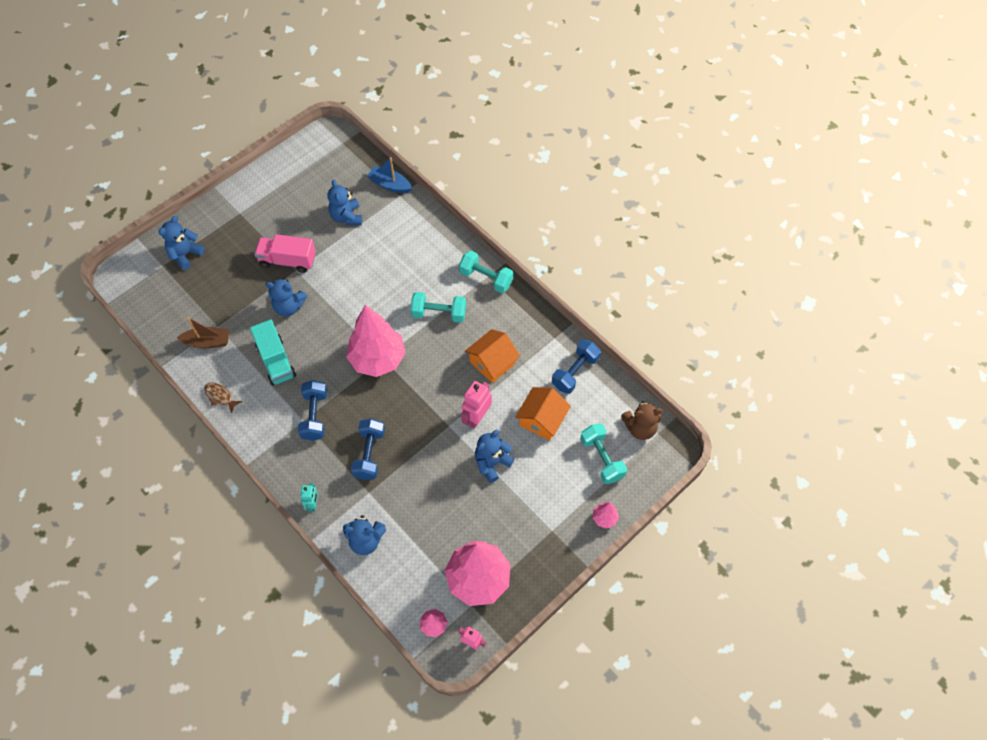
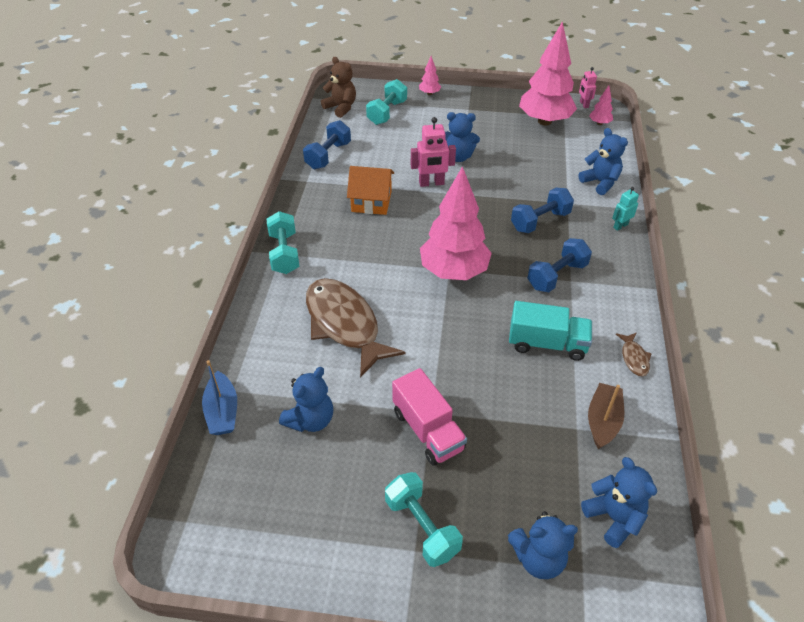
camera: 130 degrees left, 15 degrees down
brown boat [177,317,229,349] -> brown boat turned 60 degrees clockwise [588,383,624,449]
turquoise truck [250,319,296,386] -> turquoise truck turned 75 degrees clockwise [509,301,592,361]
blue teddy bear [265,278,307,316] -> blue teddy bear moved to [581,457,657,548]
turquoise dumbbell [410,292,466,323] -> turquoise dumbbell moved to [385,472,463,567]
orange house [515,387,571,440] -> none
blue dumbbell [552,339,601,394] -> blue dumbbell turned 60 degrees counterclockwise [303,120,351,169]
none -> brown fish [306,278,405,378]

